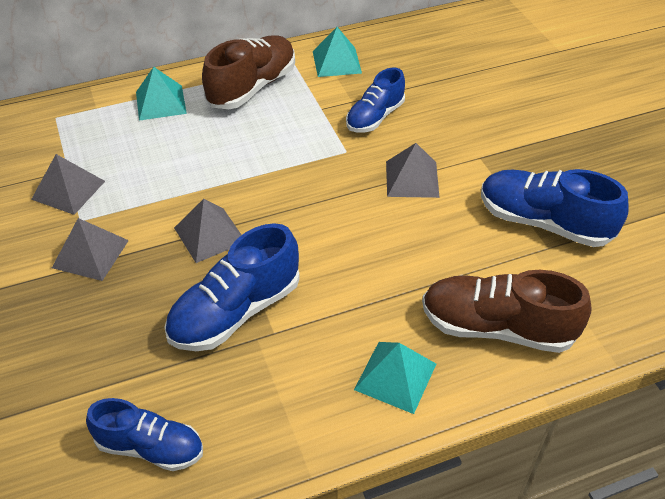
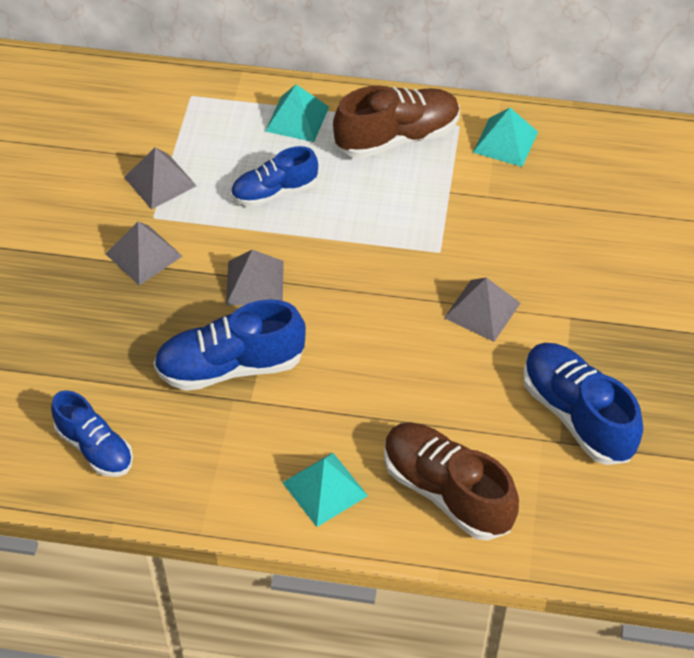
camera: 30 degrees right, 5 degrees up
blue shoe [346,68,405,132] -> blue shoe moved to [231,146,318,207]

